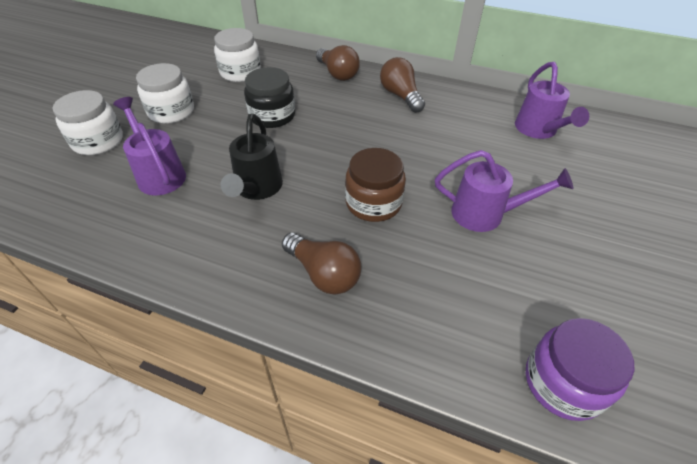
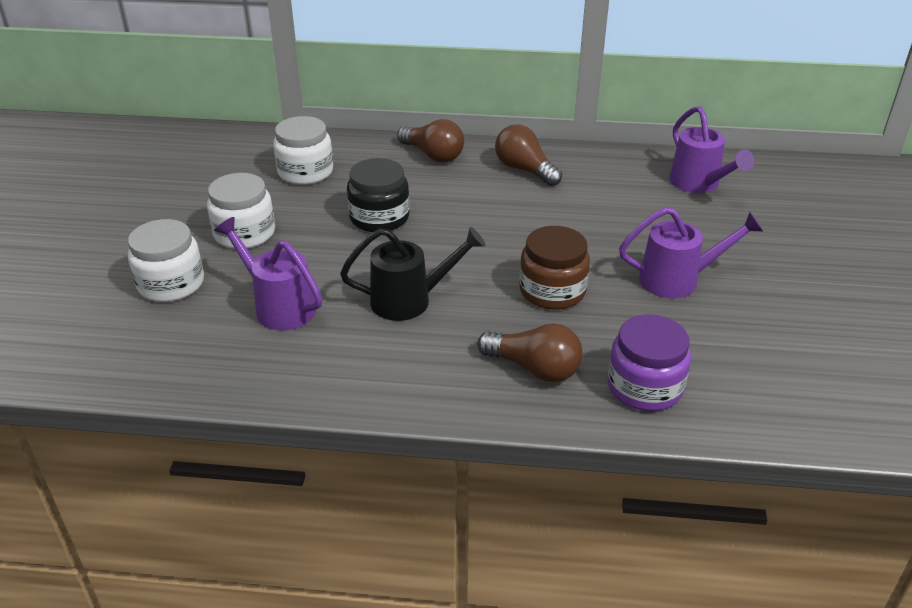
camera: 15 degrees left, 10 degrees down
black watering can [221,114,283,200] -> black watering can turned 90 degrees counterclockwise [340,227,486,321]
purple jar [526,318,634,421] -> purple jar moved to [607,314,691,411]

